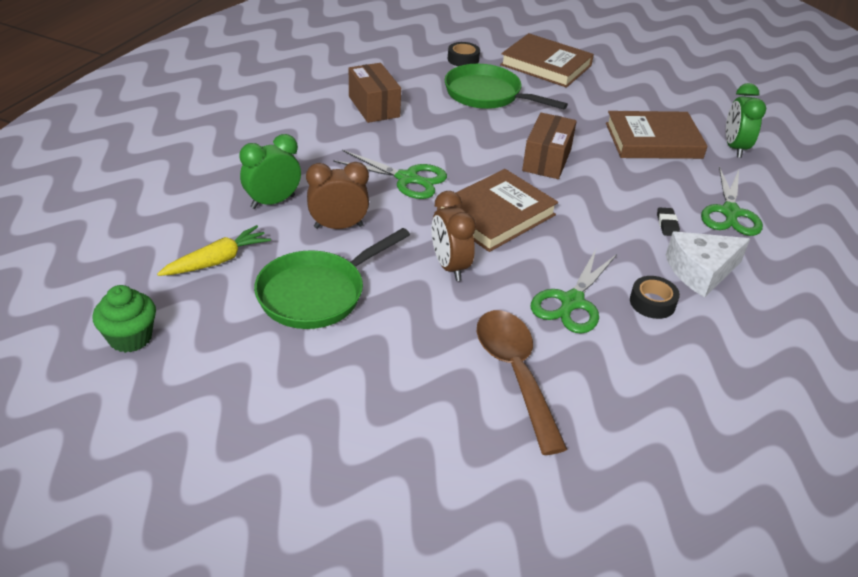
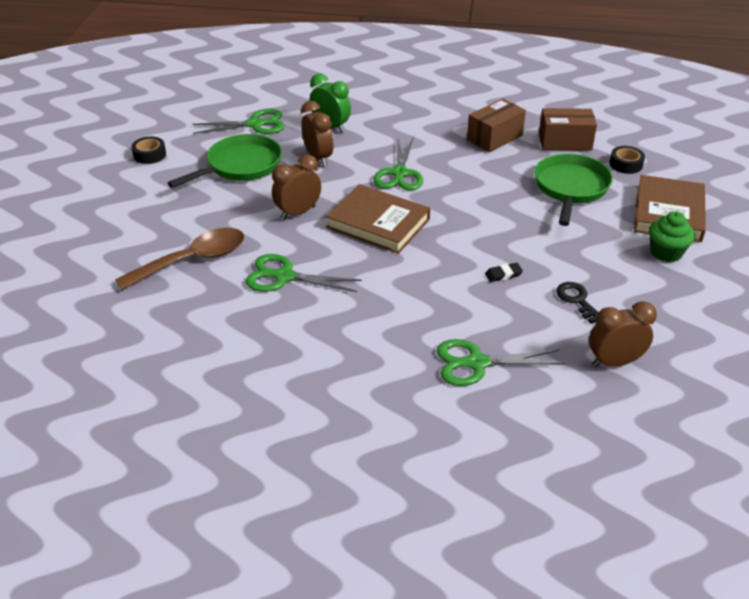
camera: 75 degrees right, 0 degrees up
green cupcake [92,285,156,353] -> green cupcake moved to [649,211,695,262]
yellow carrot [157,225,271,276] -> green scissors [192,109,285,134]
green pan [254,228,410,329] -> green pan turned 105 degrees clockwise [167,134,282,188]
brown box [522,113,577,179] -> brown box moved to [539,108,597,151]
brown book [606,111,708,159] -> black key [556,282,599,324]
black tape [630,276,680,319] -> black tape moved to [131,137,166,164]
black eraser [657,208,680,236] -> black eraser moved to [485,263,523,282]
white cheese [666,231,750,297] -> none
green clock [726,83,766,158] -> brown clock [589,301,657,367]

